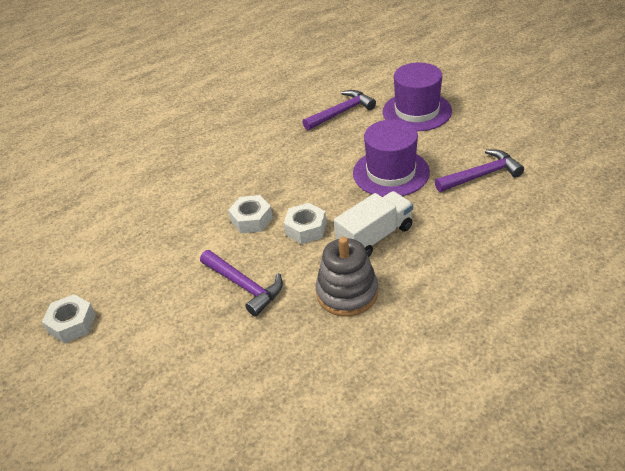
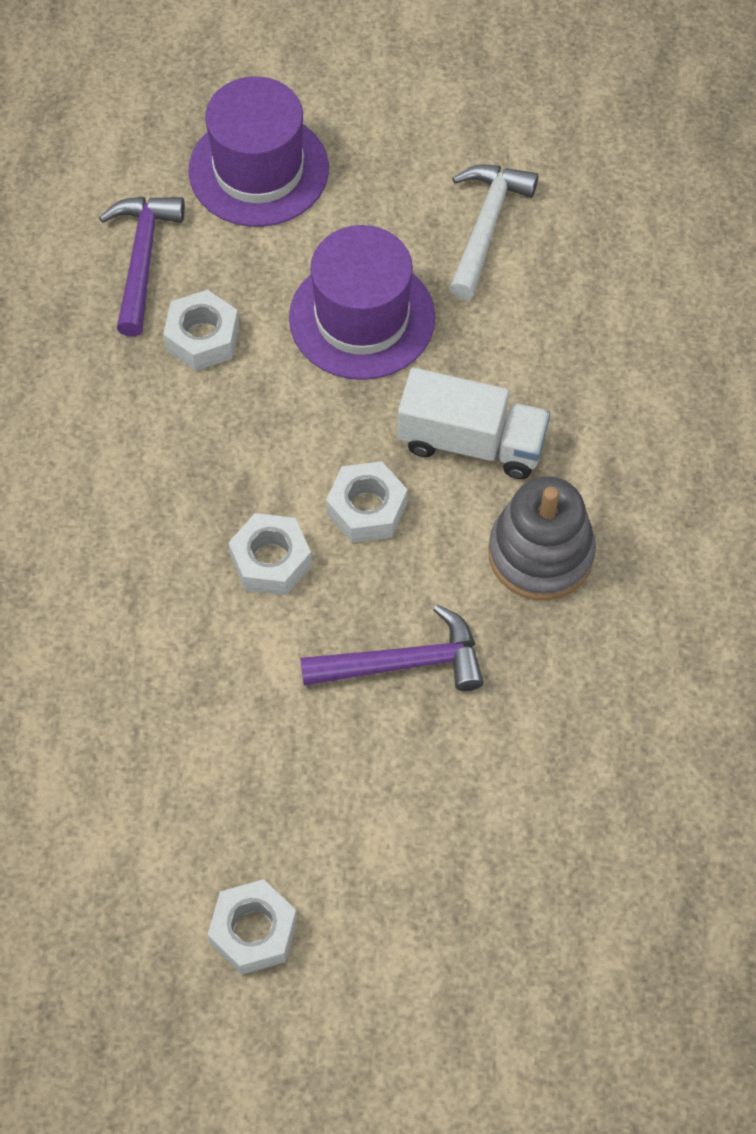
camera: 55 degrees left, 20 degrees up
white truck [334,191,413,257] -> white truck turned 105 degrees clockwise [398,368,550,479]
purple hammer [435,149,524,192] -> white hammer [449,164,538,300]
none -> white nut [163,290,239,371]

